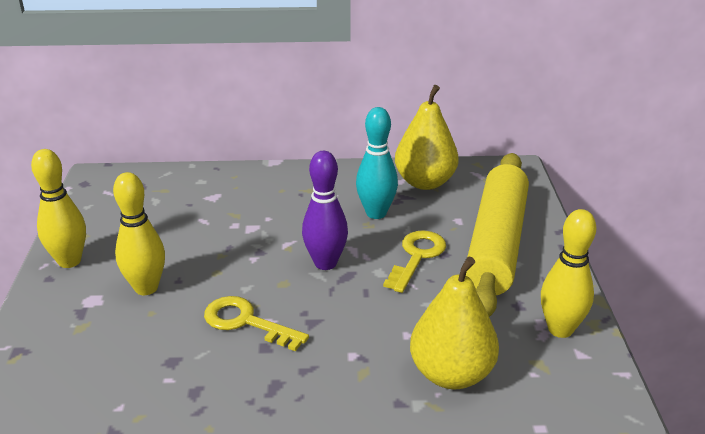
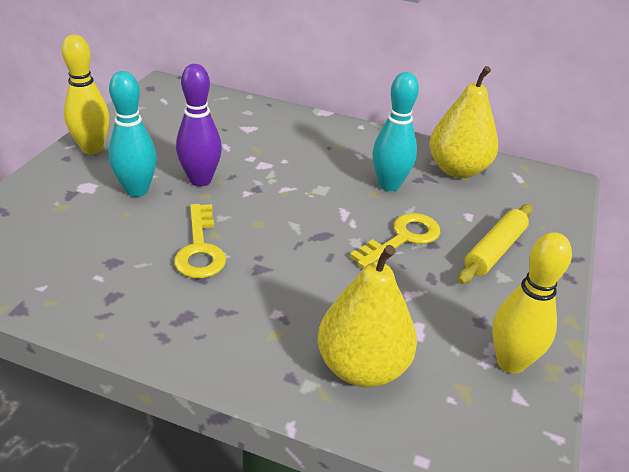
camera: 20 degrees right, 5 degrees up
yellow bowling pin [113,172,165,295] -> turquoise bowling pin [109,71,157,197]
yellow key [204,296,309,351] -> yellow key turned 150 degrees counterclockwise [174,204,226,278]
purple bowling pin [302,151,348,270] -> purple bowling pin moved to [176,64,222,186]
yellow rolling pin [466,153,529,317] -> yellow rolling pin [458,204,533,284], size x0.51

